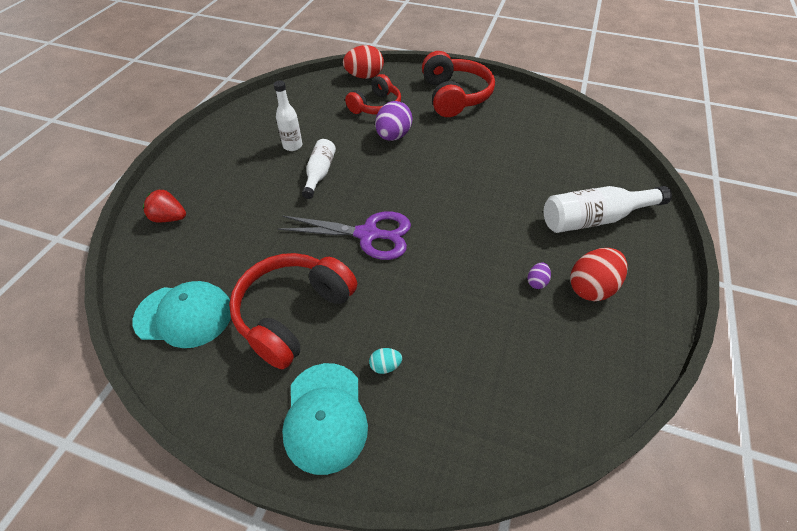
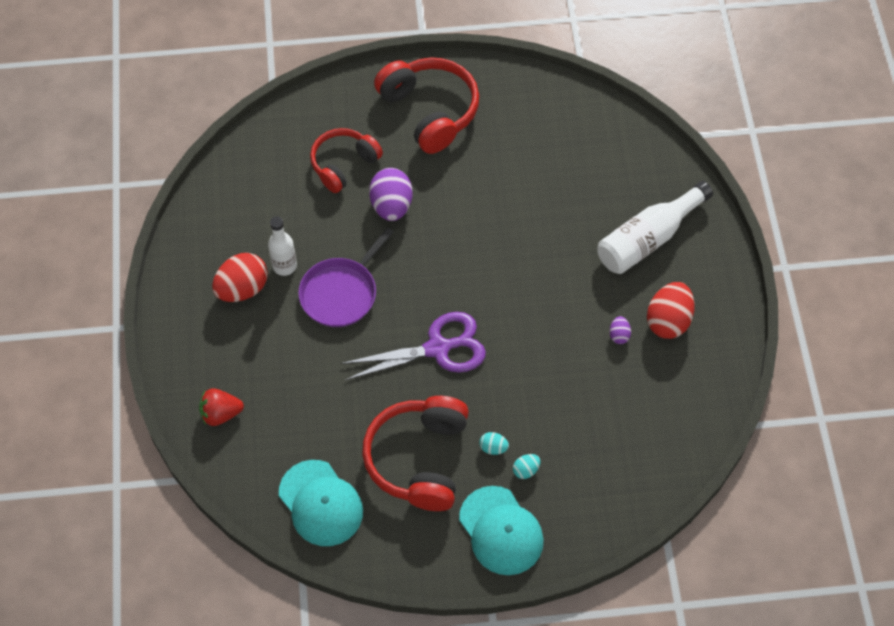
camera: 25 degrees left, 10 degrees up
turquoise cap [133,281,231,348] -> turquoise cap turned 75 degrees clockwise [279,460,363,546]
white bottle [302,139,336,199] -> purple pan [298,227,393,327]
red egg [343,45,384,79] -> red egg moved to [212,253,268,302]
red headphones [345,74,401,114] -> red headphones turned 150 degrees counterclockwise [310,128,383,193]
none -> turquoise egg [479,432,509,455]

